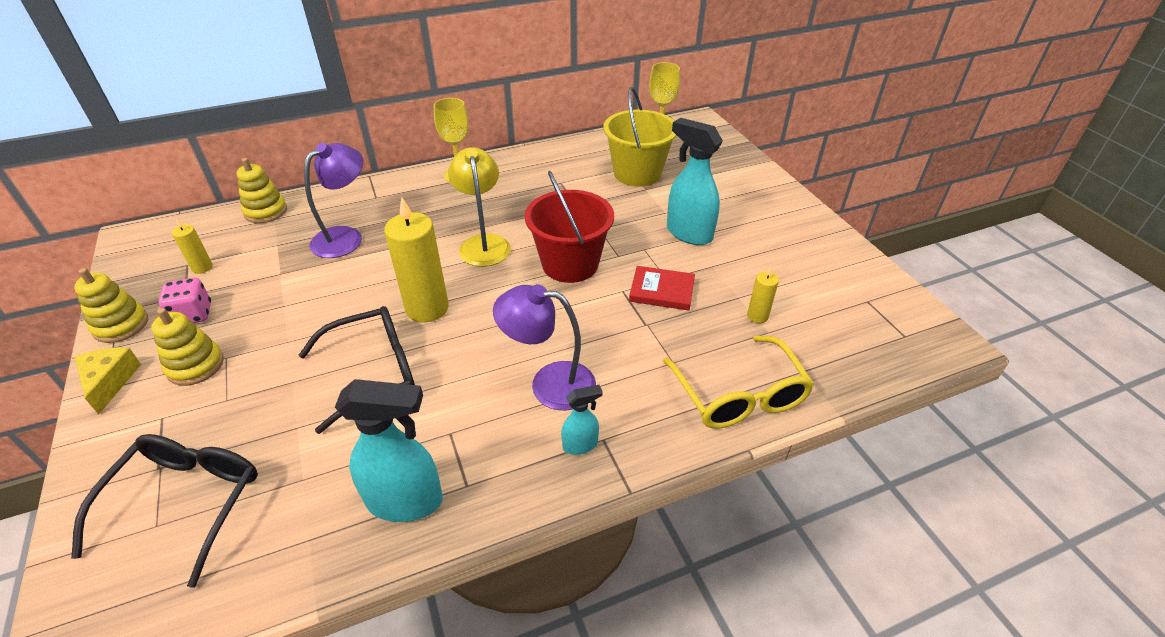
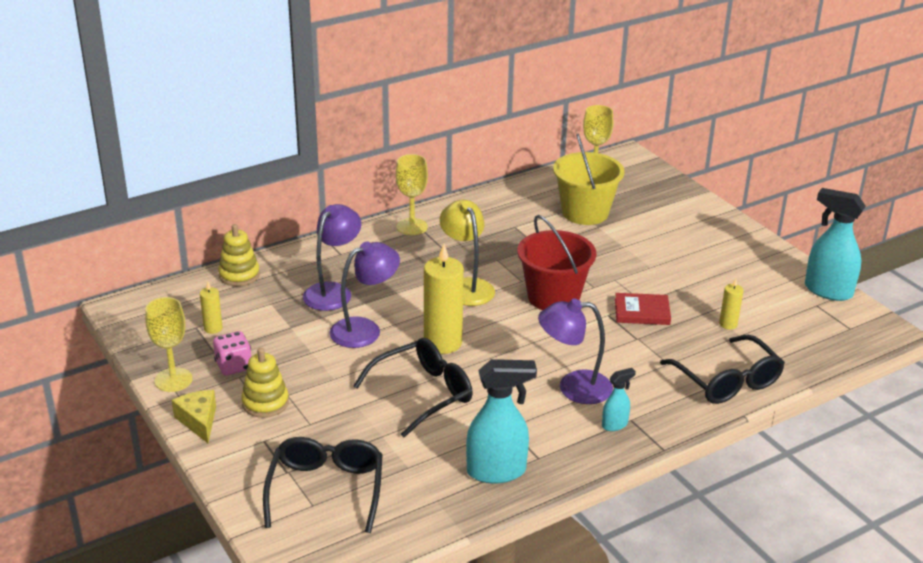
camera: 10 degrees left, 10 degrees down
yellow stacking toy [74,268,148,343] -> yellow goblet [145,297,193,392]
yellow glasses [663,335,814,429] -> black glasses [660,335,785,404]
turquoise spray bottle [667,118,723,245] -> turquoise spray bottle moved to [805,188,866,301]
none -> purple lamp [329,242,400,348]

